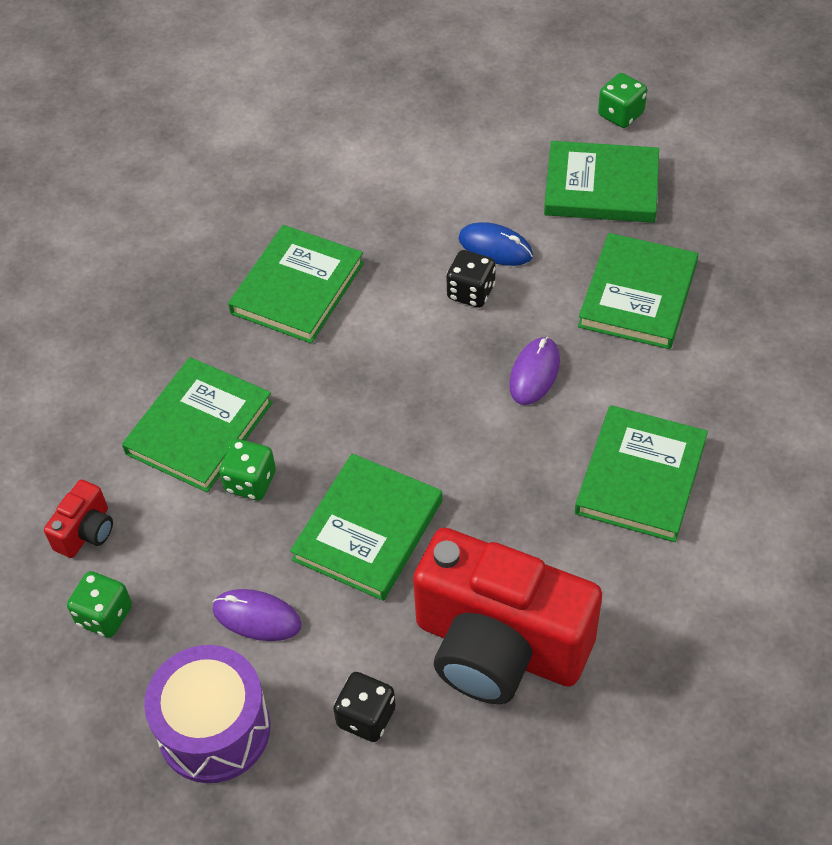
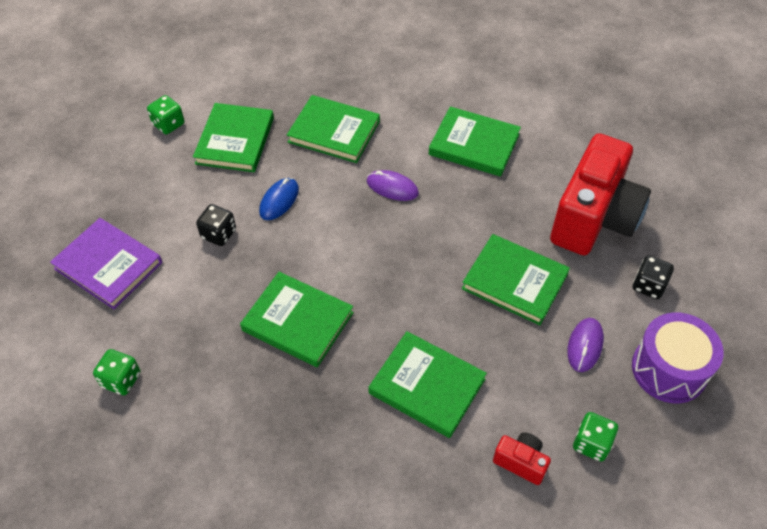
camera: 90 degrees left, 0 degrees up
green dice [219,439,276,500] -> green dice moved to [93,349,140,395]
black dice [446,250,496,308] -> black dice moved to [196,204,236,246]
none -> purple book [50,218,162,309]

